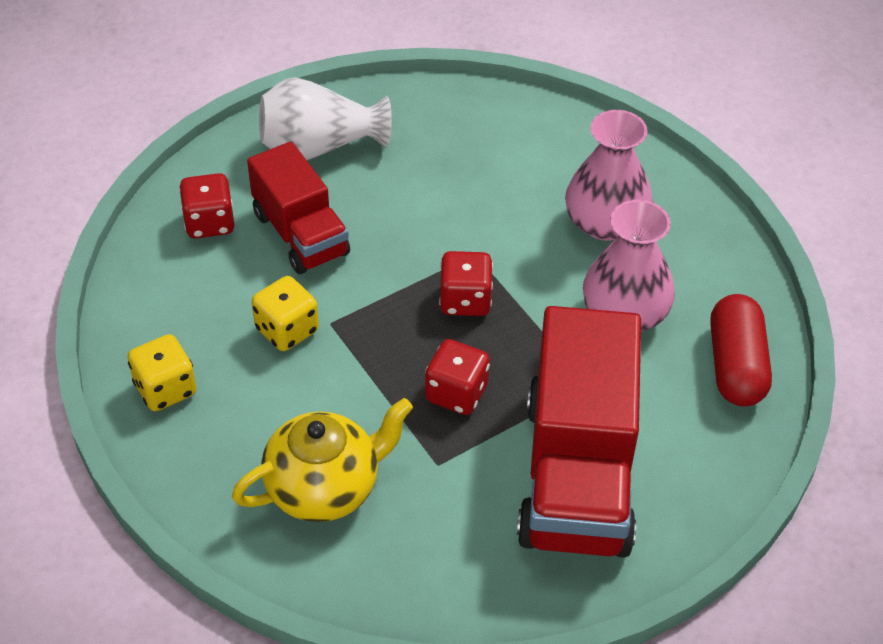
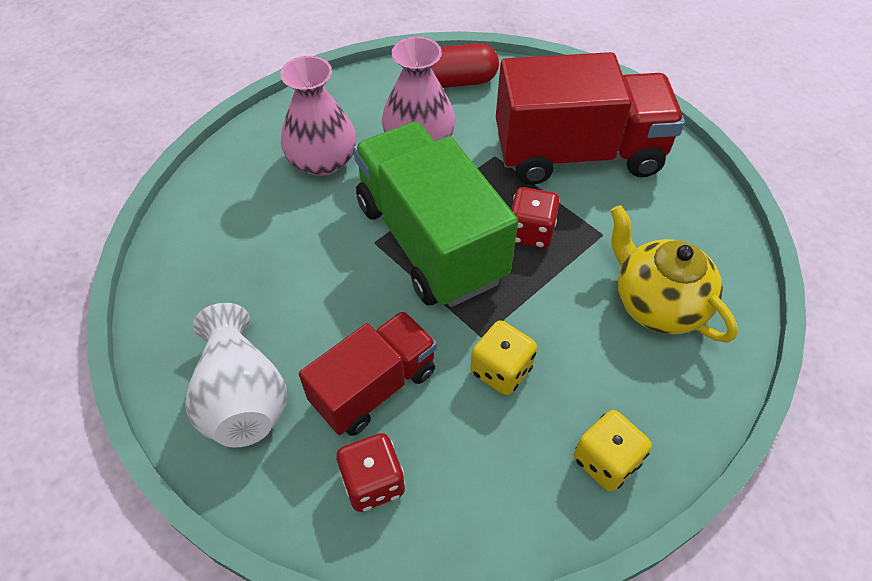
camera: 100 degrees left, 5 degrees up
red dice [439,251,493,316] -> green truck [353,122,518,307]

